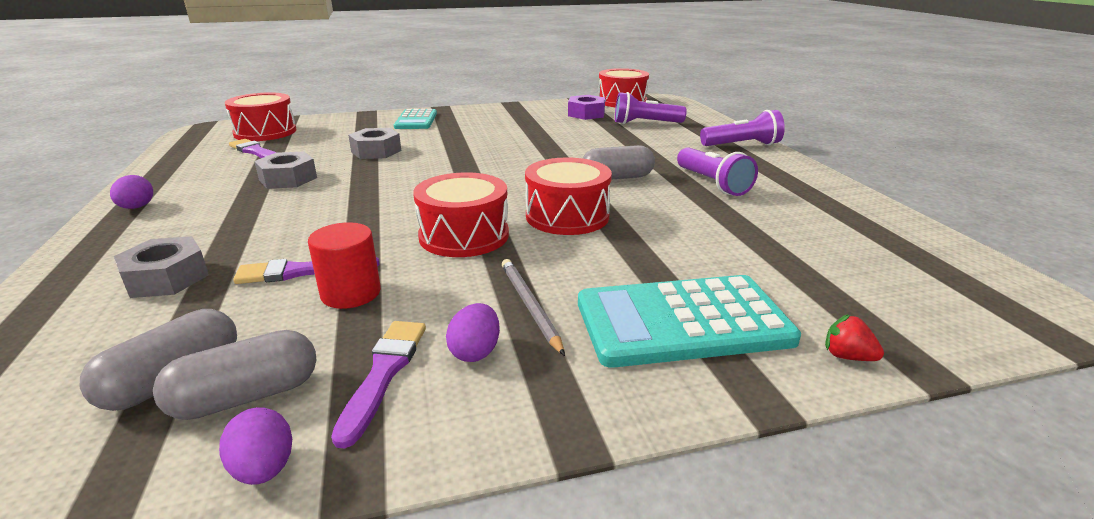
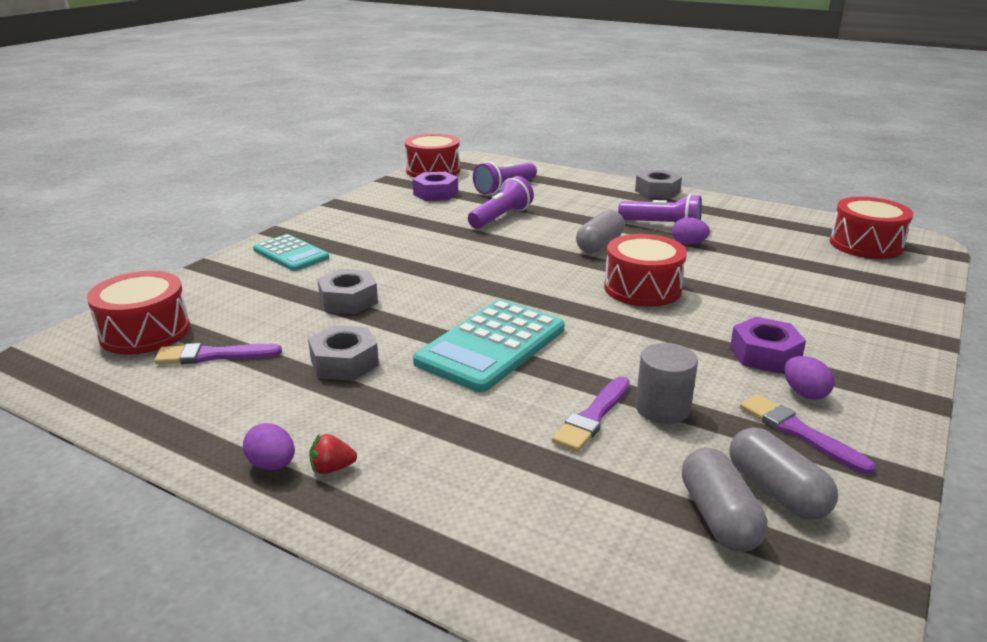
camera: 45 degrees left, 0 degrees up
grey nut [114,236,209,298] -> grey nut moved to [635,170,682,199]
grey capsule [153,330,316,420] -> grey capsule turned 45 degrees counterclockwise [729,427,838,520]
purple egg [219,407,292,485] -> purple egg moved to [672,217,710,245]
red cylinder [308,222,381,309] -> grey cylinder [636,343,698,424]
red drum [413,172,509,257] -> red drum moved to [830,197,913,259]
grey pencil [502,259,565,356] -> purple nut [730,317,806,373]
turquoise calculator [578,275,801,368] -> turquoise calculator moved to [413,299,565,392]
purple flashlight [700,110,785,146] -> purple flashlight moved to [468,176,534,229]
red strawberry [825,314,884,361] -> red strawberry moved to [309,434,357,474]

